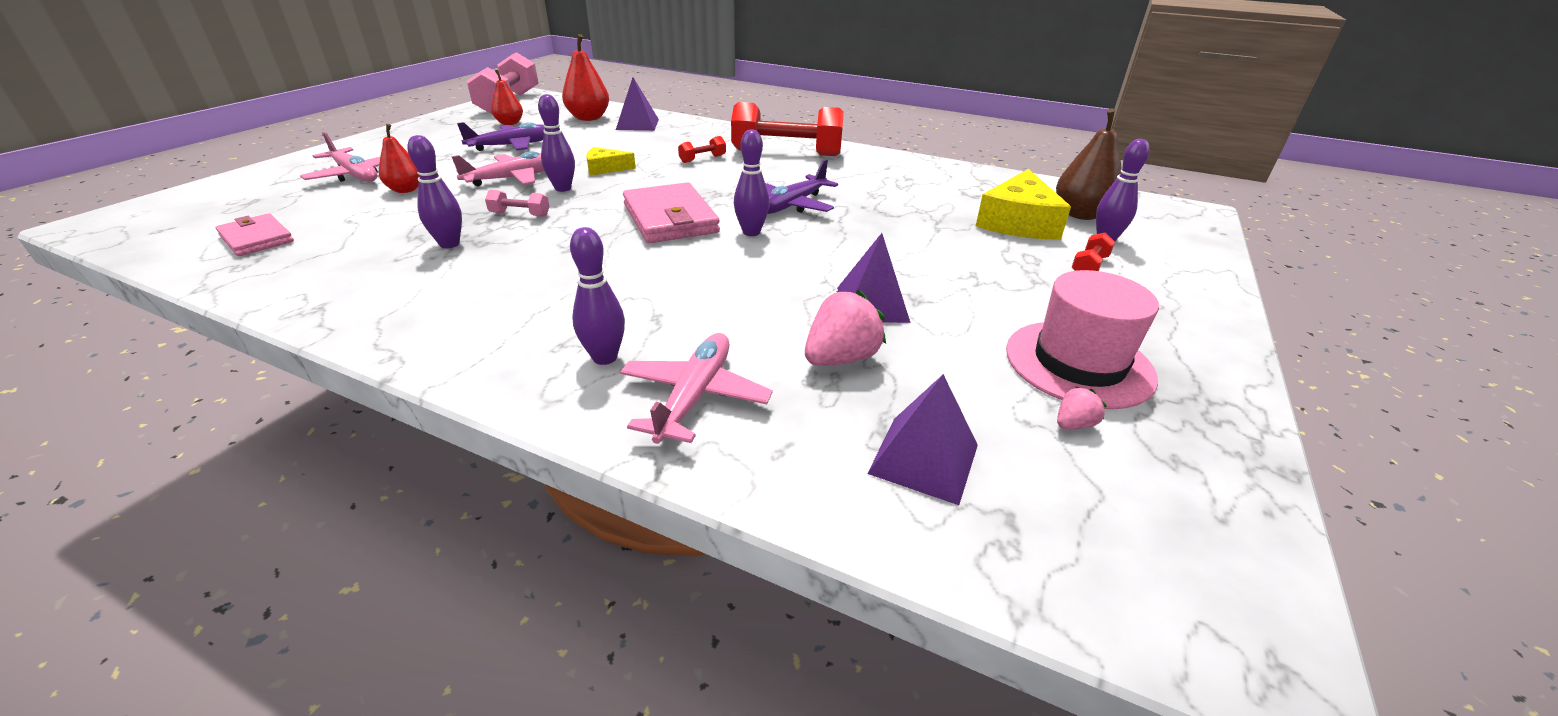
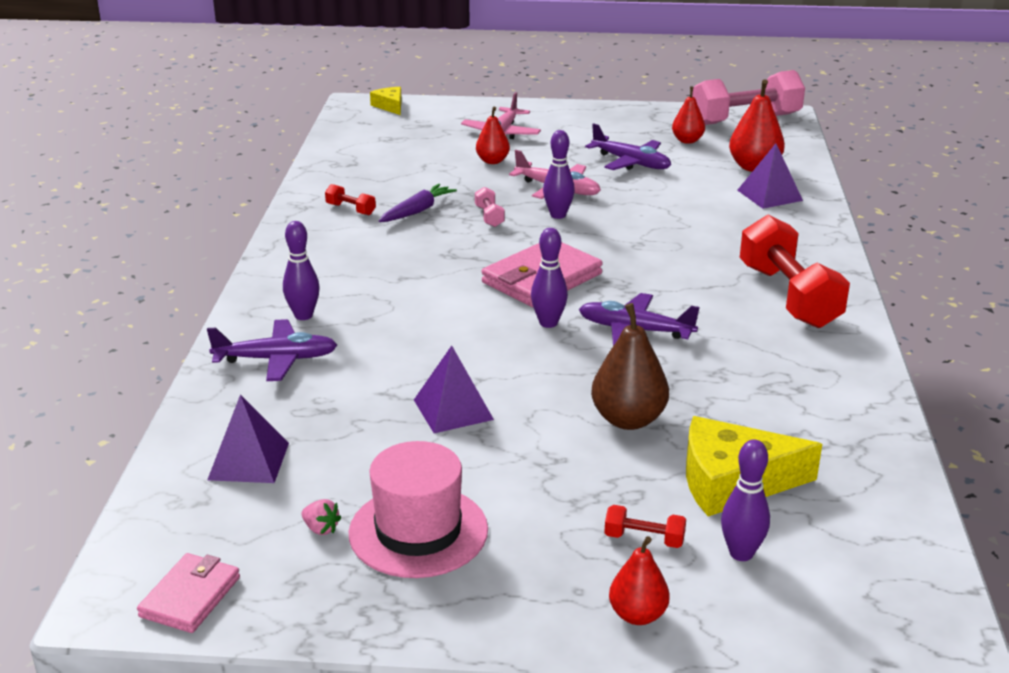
camera: 70 degrees right, 5 degrees down
pink wallet [215,213,294,256] -> pink wallet moved to [137,553,240,633]
purple bowling pin [407,135,462,248] -> purple carrot [379,184,457,222]
yellow cheese [586,147,636,176] -> yellow cheese moved to [370,87,402,115]
pink plane [620,333,773,444] -> purple plane [207,319,337,381]
red dumbbell [678,136,726,163] -> red dumbbell moved to [325,184,376,215]
pink strawberry [805,290,886,366] -> none
brown pear [1056,108,1122,220] -> brown pear moved to [591,303,669,430]
none -> red pear [609,536,670,625]

